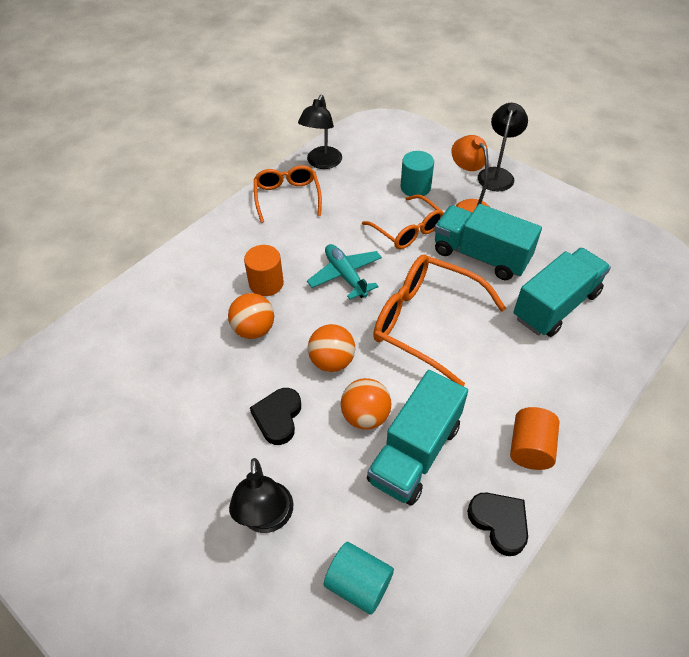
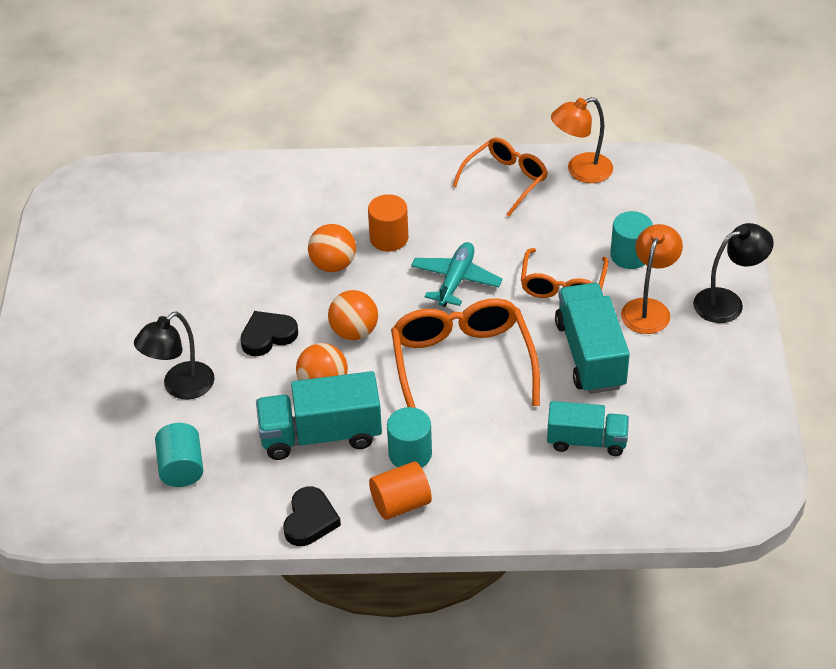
camera: 50 degrees right, 5 degrees down
black lamp [298,95,342,169] -> orange lamp [551,97,613,183]
turquoise truck [514,248,611,337] -> turquoise truck [547,401,629,456], size x0.65
none -> turquoise cylinder [387,407,432,468]

